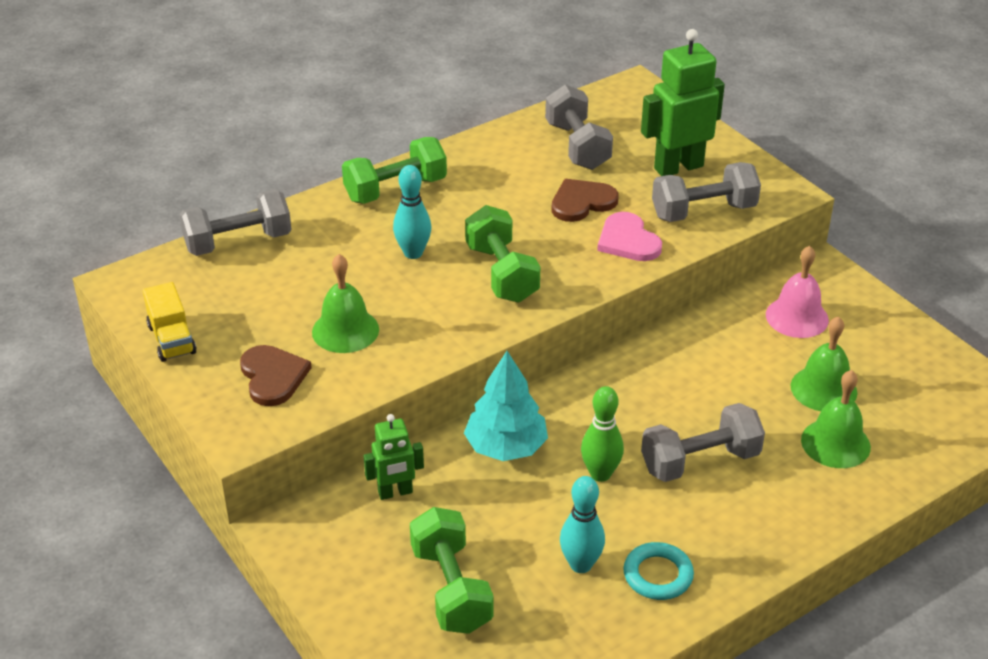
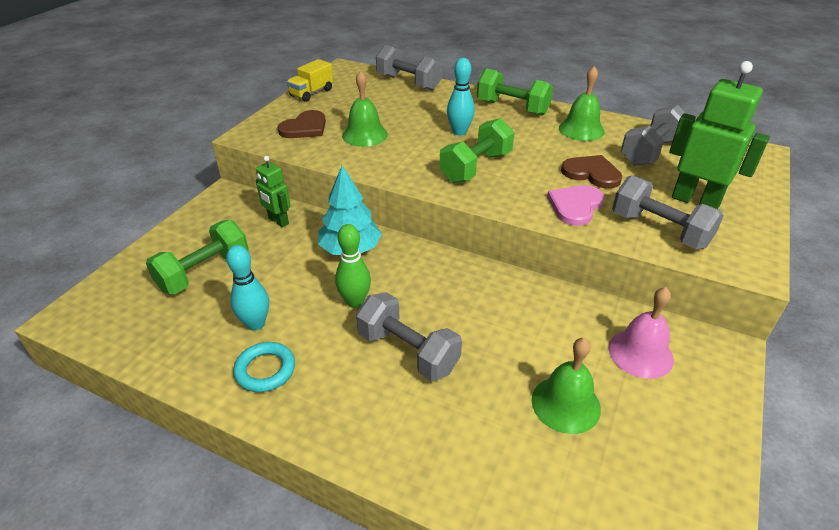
camera: 60 degrees right, 0 degrees up
green bell [801,370,871,468] -> green bell moved to [559,66,605,141]

